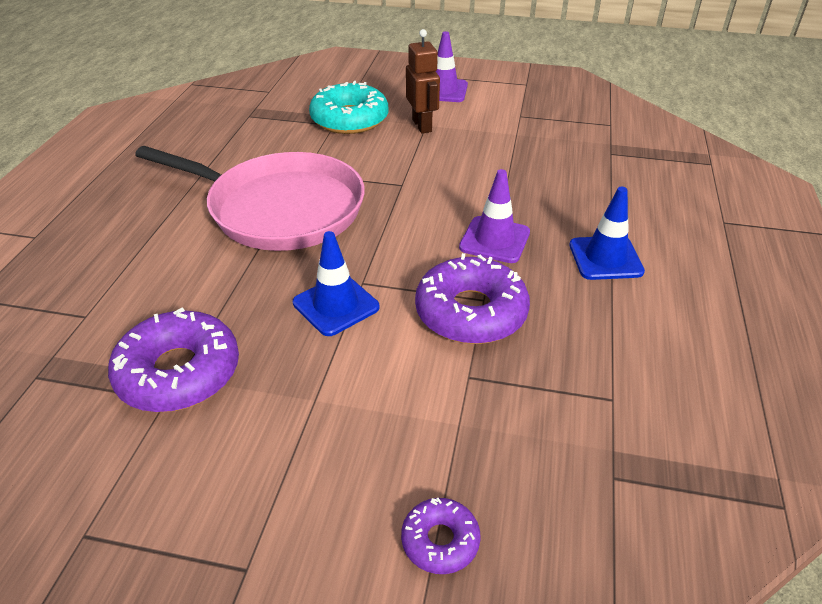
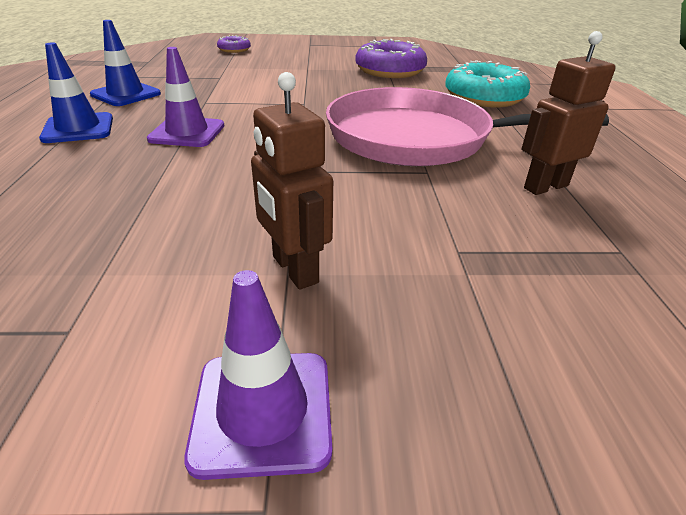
camera: 165 degrees right, 5 degrees down
blue traffic cone [293,231,380,336] -> blue traffic cone moved to [90,20,161,106]
turquoise donut [309,81,388,134] -> turquoise donut moved to [445,60,530,107]
purple donut [415,253,530,344] -> none
none -> brown robot [521,31,616,195]

